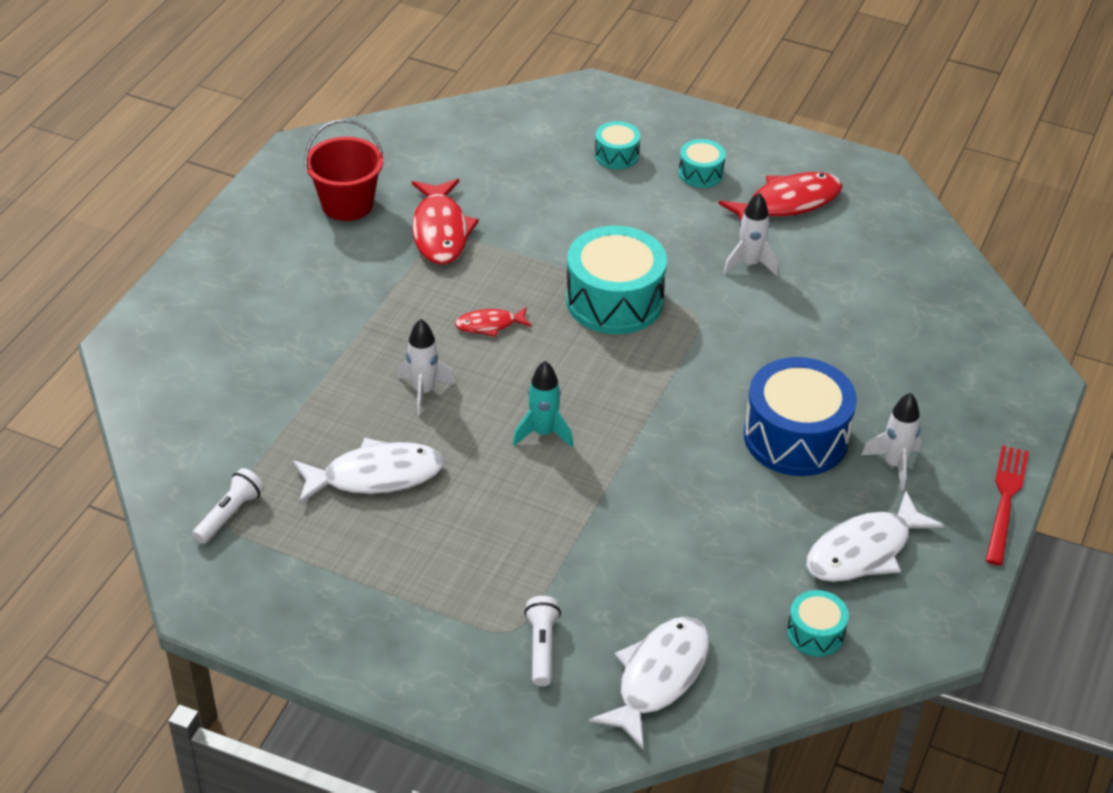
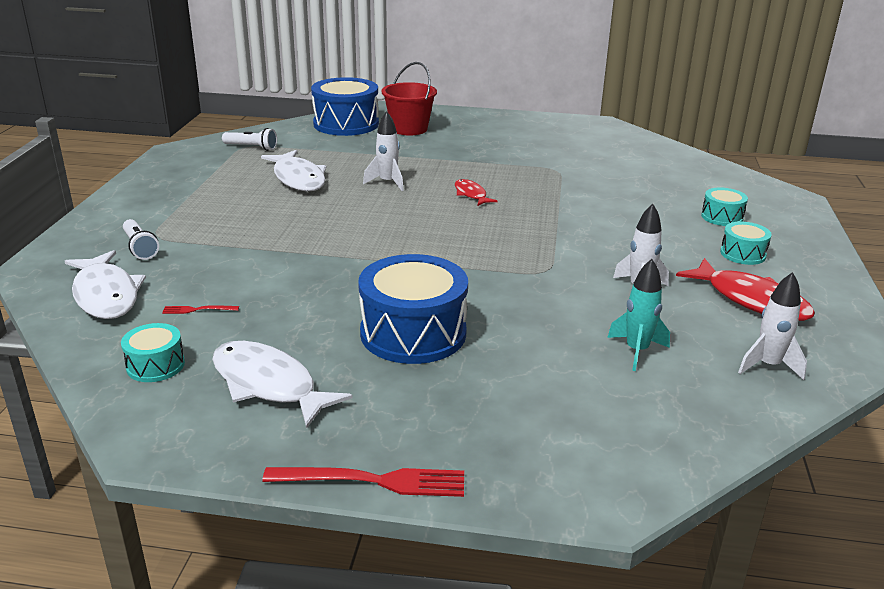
camera: 75 degrees right, 15 degrees down
red bucket [304,119,383,221] -> red bucket moved to [381,62,437,135]
red fish [412,179,479,265] -> none
turquoise rocket [513,361,573,447] -> turquoise rocket moved to [607,259,670,371]
white flashlight [524,596,561,686] -> white flashlight turned 75 degrees clockwise [123,219,159,260]
turquoise drum [566,226,667,334] -> none
white fish [589,617,709,750] -> white fish turned 45 degrees clockwise [65,250,146,319]
white rocket [861,393,922,491] -> white rocket moved to [738,272,807,380]
none -> red fork [162,305,239,314]
none -> blue drum [311,77,379,136]

